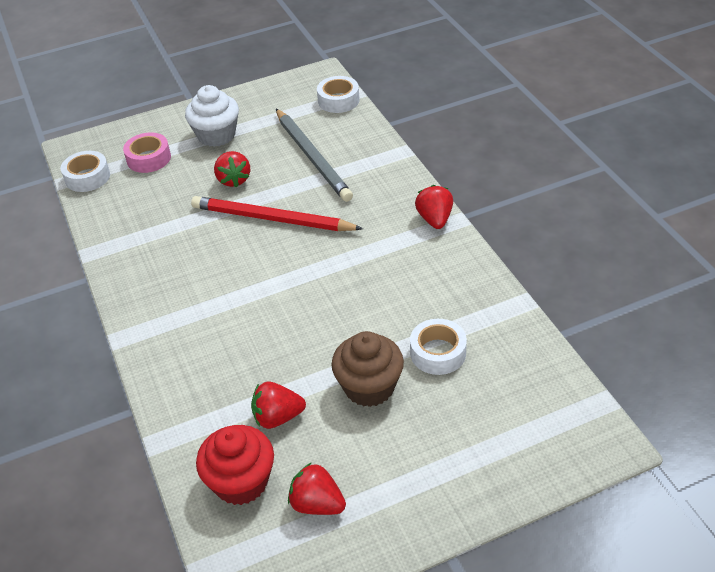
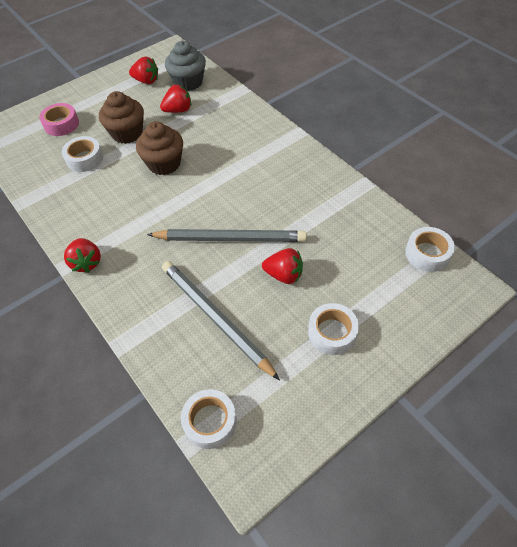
camera: 165 degrees right, 10 degrees up
pink tape [123,132,171,173] -> pink tape moved to [39,103,79,136]
white cupcake [185,85,239,147] -> white tape [308,303,359,355]
red pencil [191,196,363,231] -> grey pencil [147,229,307,242]
red cupcake [196,425,274,505] -> grey cupcake [165,41,206,91]
red strawberry [214,151,250,187] -> red strawberry turned 135 degrees clockwise [262,248,303,284]
none -> brown cupcake [136,121,183,175]

